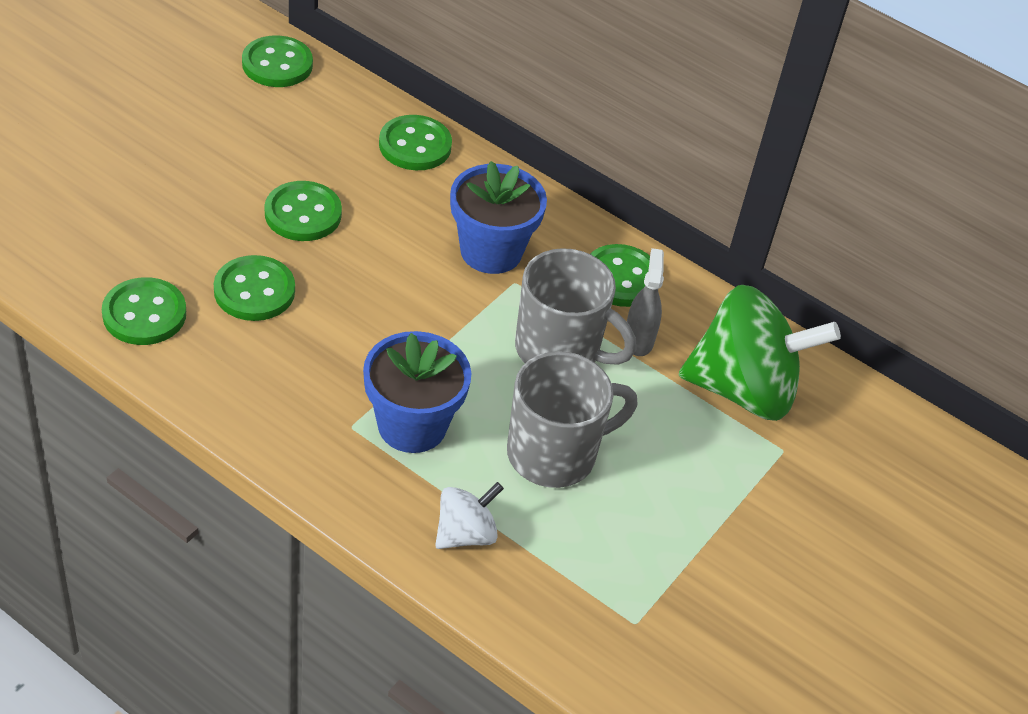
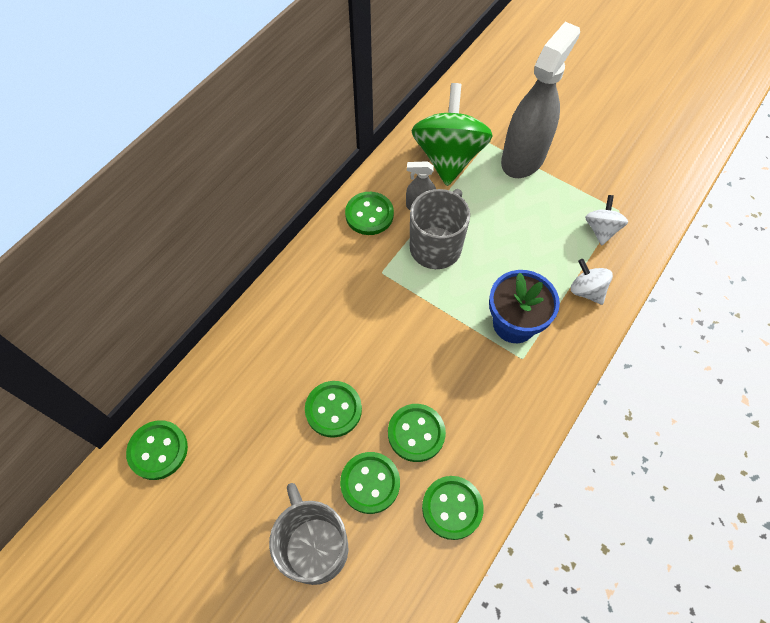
camera: 85 degrees left, 15 degrees up
green button [379,115,452,170] -> green button moved to [340,452,400,514]
blue flower pot [450,161,547,274] -> none
grey mug [507,351,637,488] -> grey mug moved to [269,483,348,585]
none -> grey spray bottle [501,22,580,178]
none -> white spinning top [585,195,628,245]

